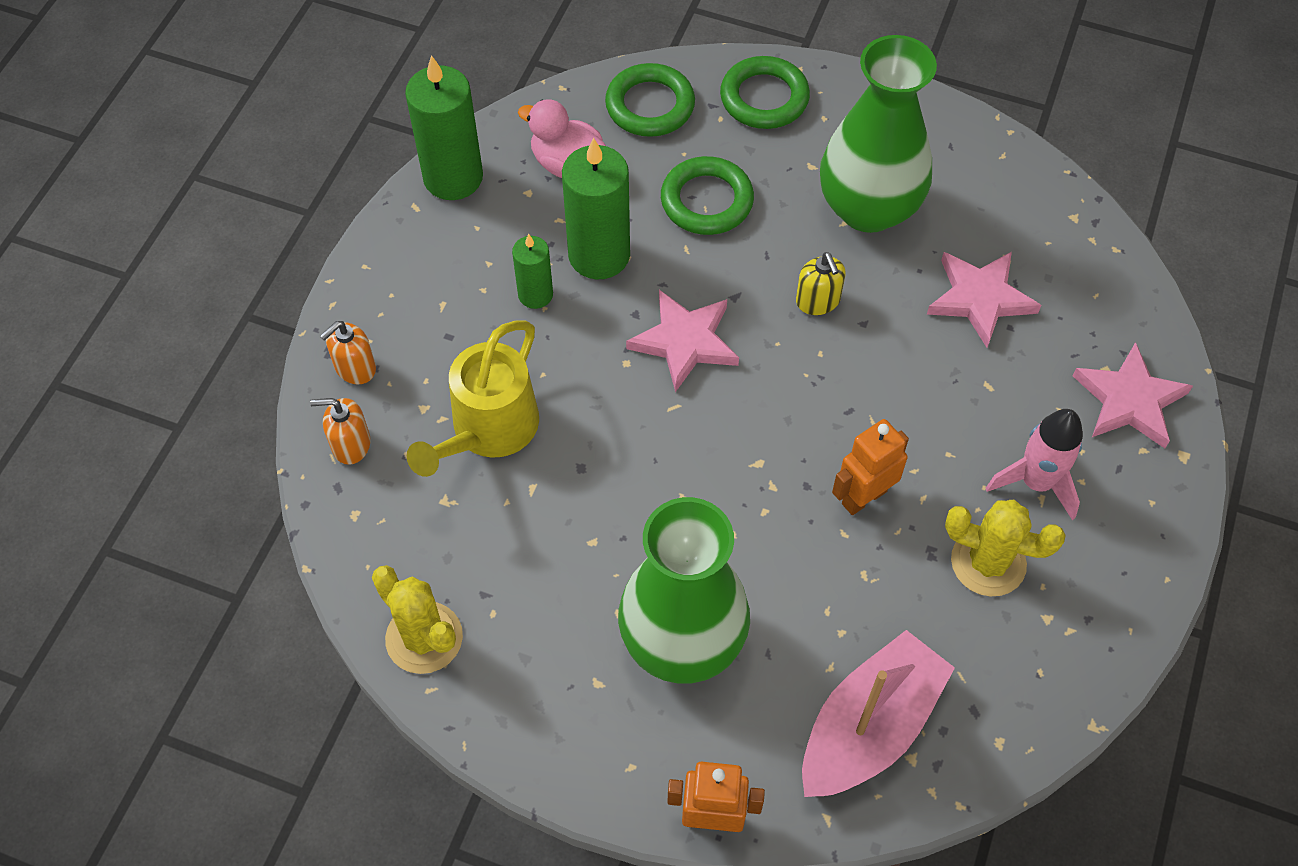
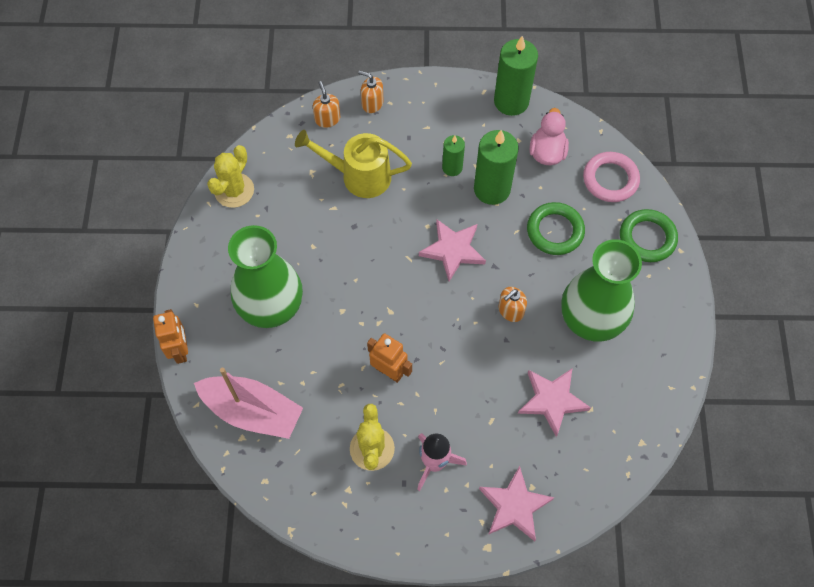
camera: 70 degrees right, 5 degrees up
green ring [605,63,695,137] -> pink ring [583,152,640,202]
yellow soap dispenser [796,252,845,315] -> orange soap dispenser [498,287,527,322]

